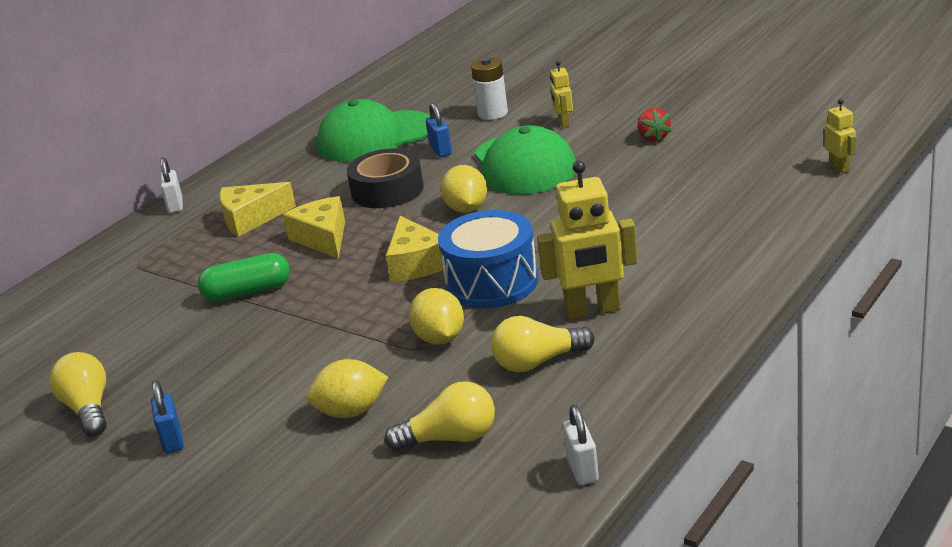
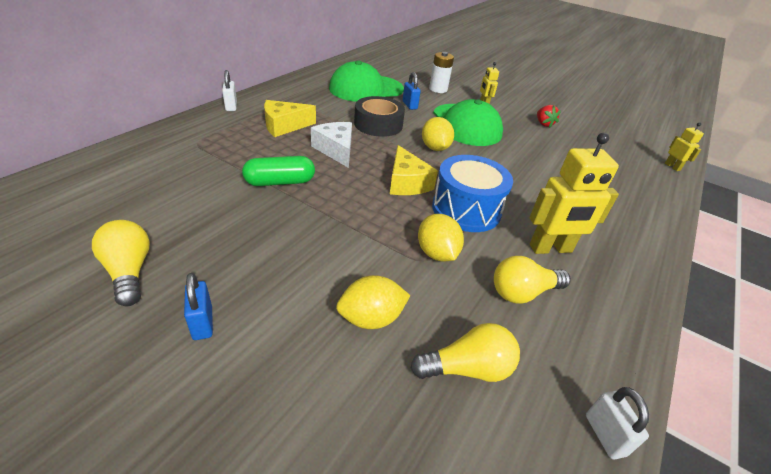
camera: 10 degrees left, 10 degrees up
yellow cheese [283,196,345,259] -> white cheese [311,122,352,168]

